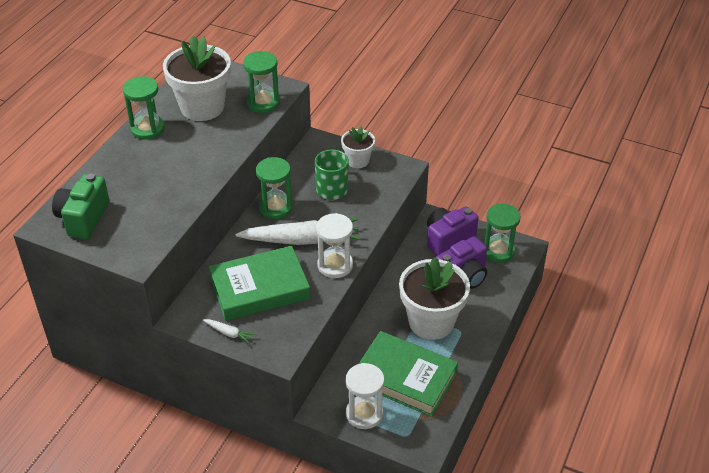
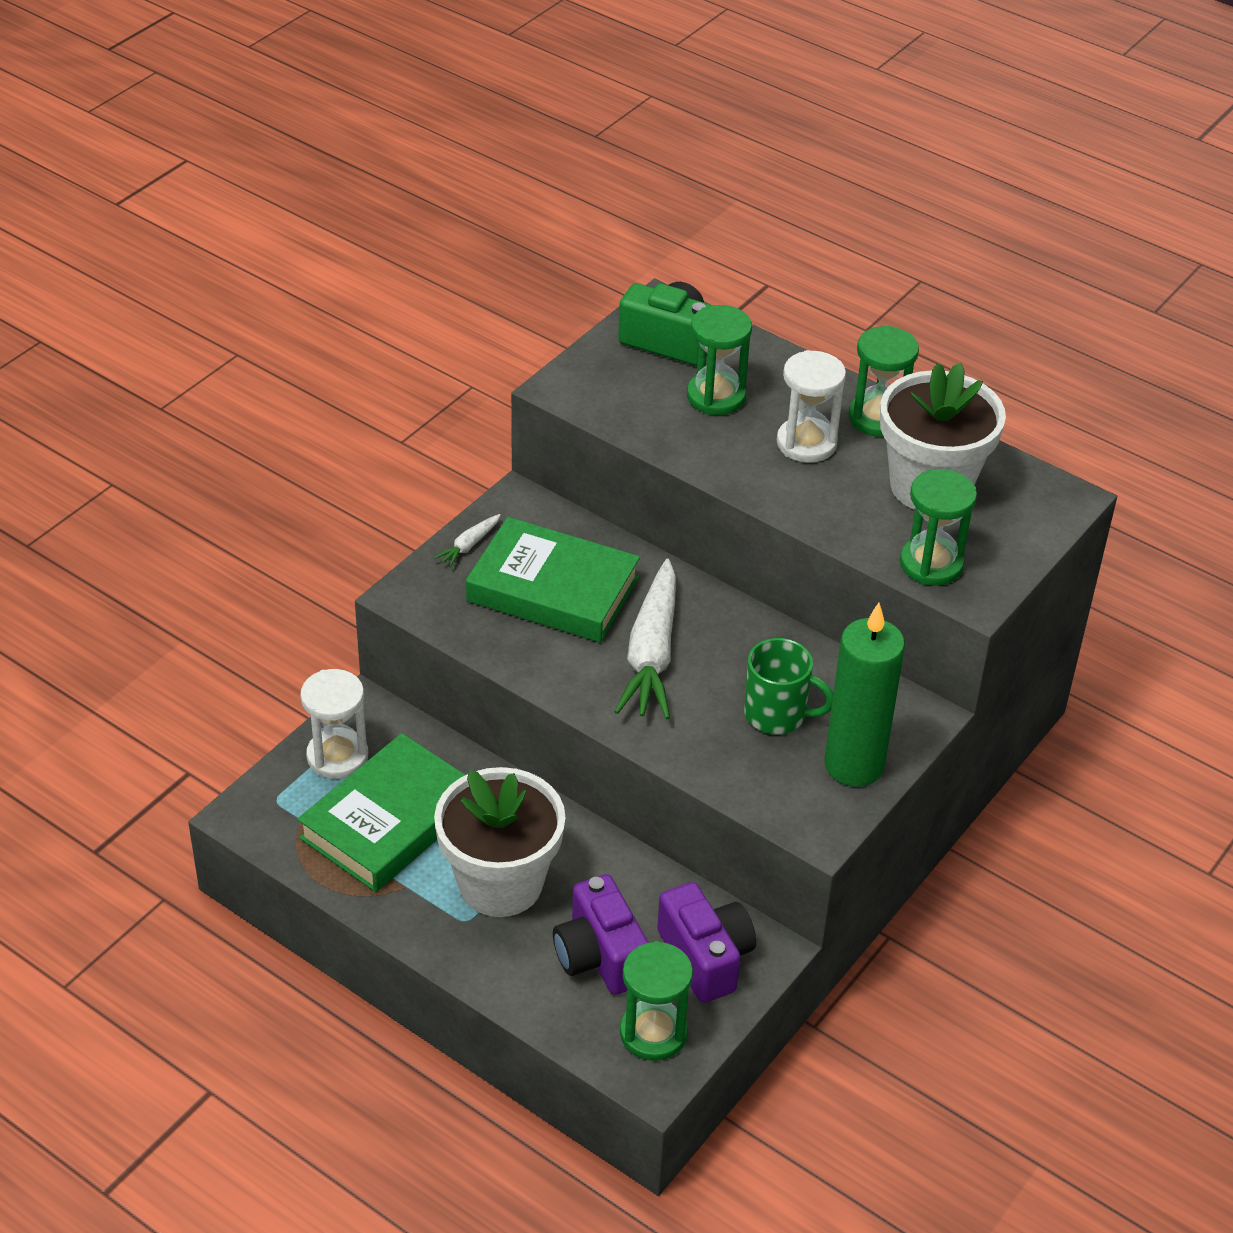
camera: 100 degrees right, 0 degrees up
green book [209,246,310,321] -> green book turned 60 degrees counterclockwise [466,517,640,643]
green hourglass [256,157,293,219] -> green hourglass moved to [687,305,752,415]
white hourglass [316,213,353,278] -> white hourglass moved to [777,350,846,463]
white flower pot [341,126,375,168] -> green candle [824,603,905,787]

